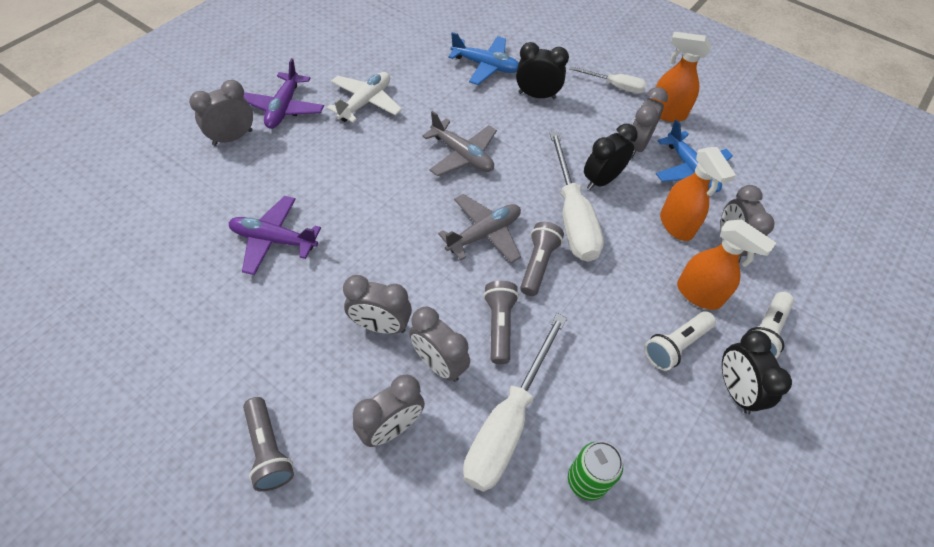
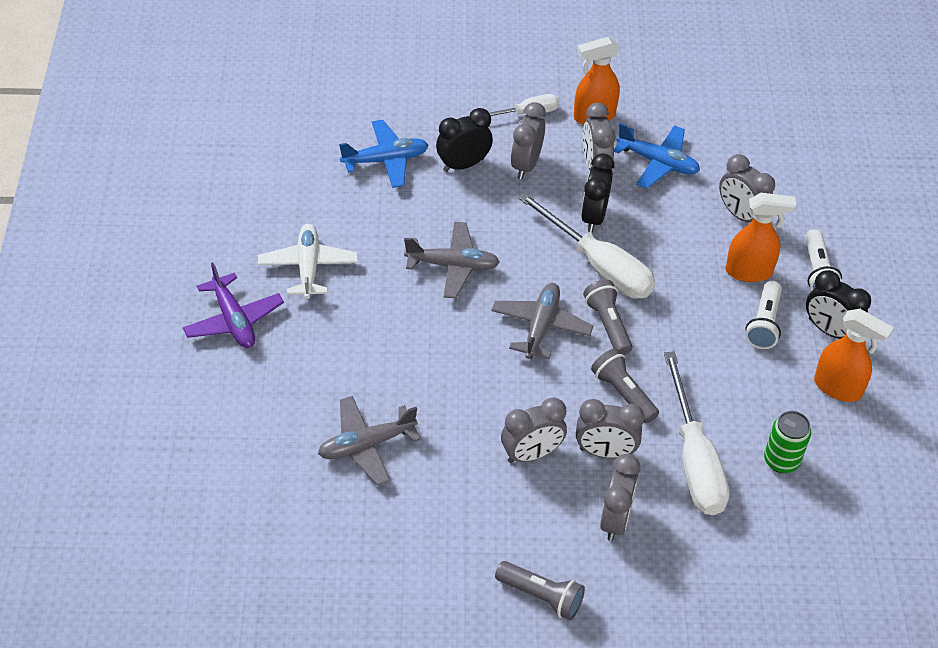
camera: 35 degrees left, 5 degrees down
grey clock [189,80,253,146] -> grey clock moved to [511,102,546,179]
purple plane [229,196,321,275] -> grey plane [318,396,421,485]
orange spray bottle [660,147,736,241] -> orange spray bottle moved to [814,309,894,402]

